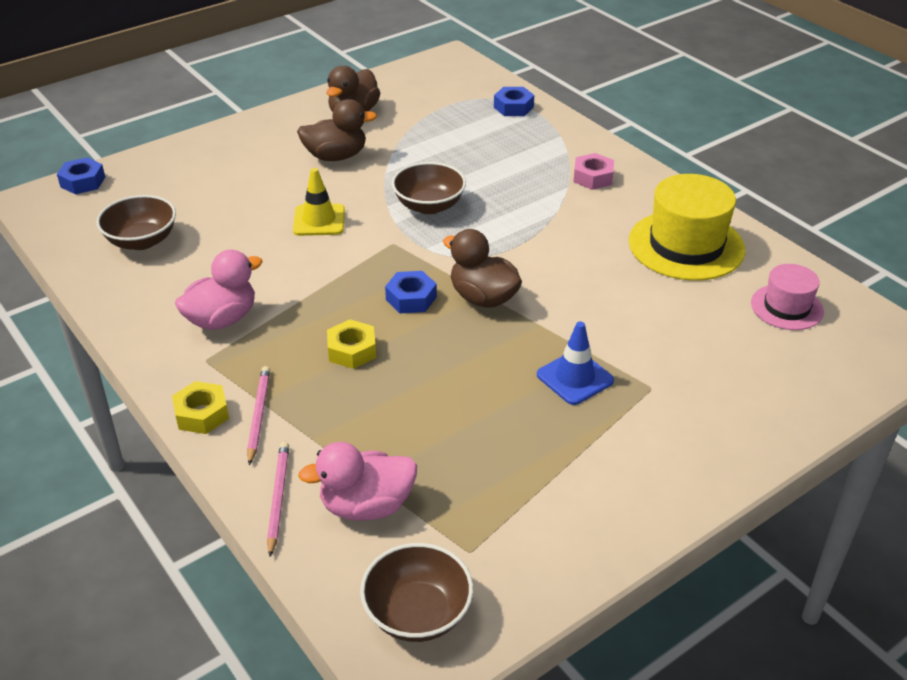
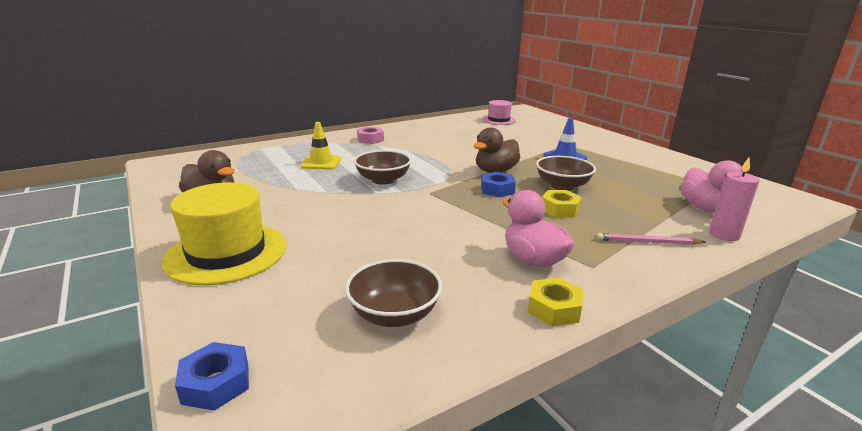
camera: 85 degrees left, 15 degrees down
yellow nut [172,381,229,434] -> yellow nut moved to [528,278,583,326]
pink pencil [267,442,289,557] -> pink candle [709,158,760,241]
yellow traffic cone [293,168,345,236] -> yellow traffic cone moved to [300,122,341,170]
brown duck [297,99,377,161] -> none
brown bowl [360,543,473,642] -> brown bowl moved to [536,156,596,191]
blue nut [494,87,534,116] -> none
yellow hat [629,174,745,281] -> yellow hat moved to [162,182,287,285]

